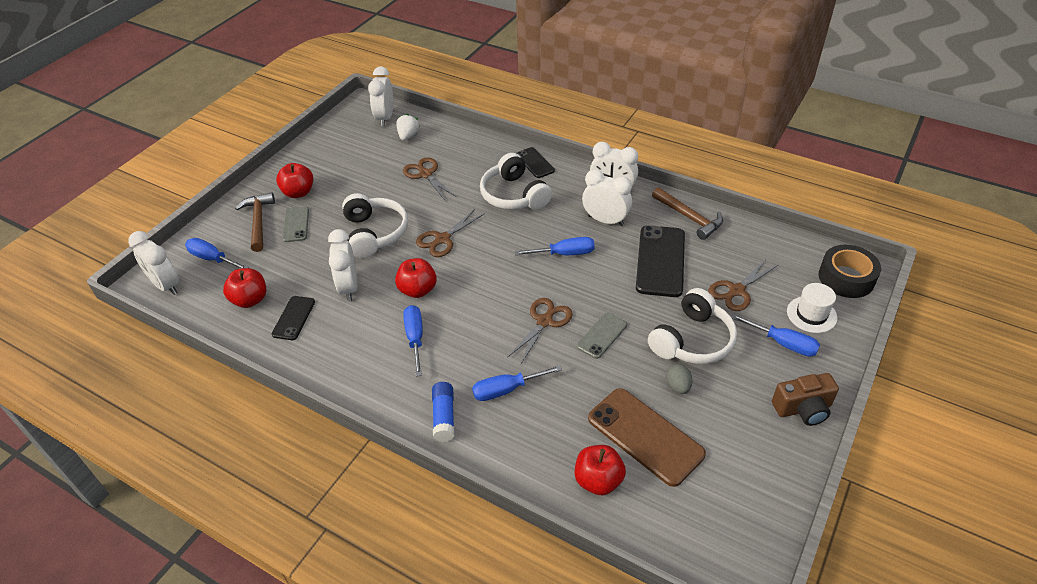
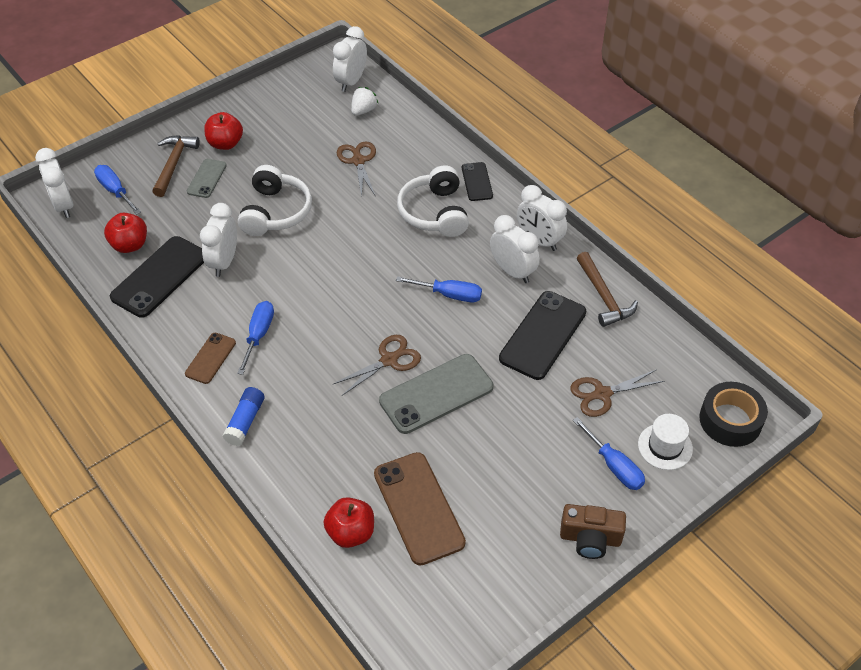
camera: 20 degrees right, 5 degrees up
black phone [272,296,315,340] -> black phone [110,236,204,318], size x1.81
red apple [395,258,437,298] -> none
brown scissors [416,209,485,257] -> none
blue screwdriver [472,365,562,401] -> none
grey phone [577,313,627,359] -> grey phone [379,354,493,434], size x1.81
white headphones [648,288,737,364] -> none
grey egg [666,364,692,394] -> none
none -> brown phone [185,333,236,384]

